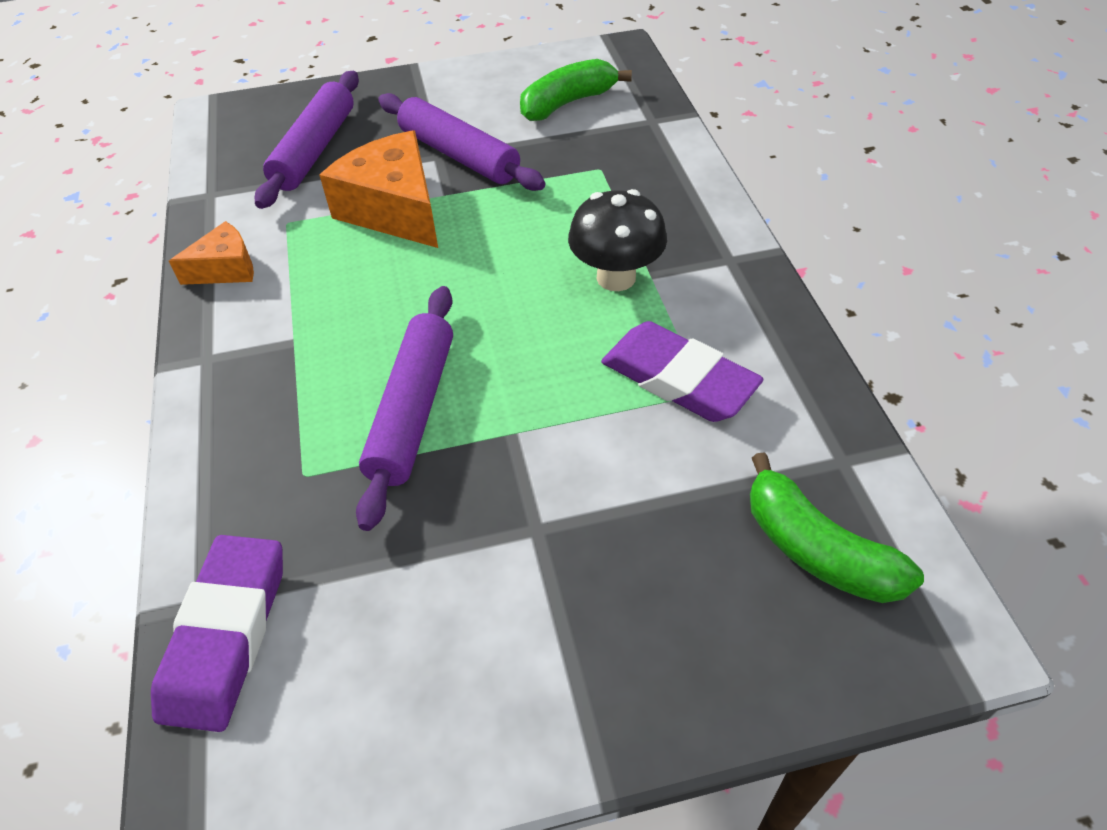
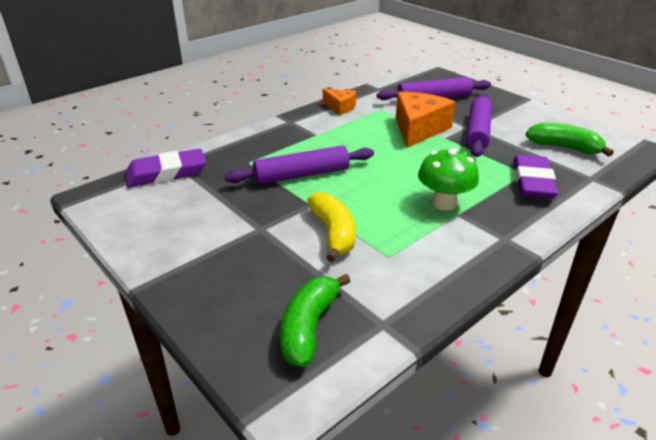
camera: 60 degrees right, 15 degrees down
black mushroom [568,189,667,291] -> green mushroom [418,148,479,211]
purple eraser [601,321,763,422] -> purple eraser moved to [513,155,558,199]
none -> yellow banana [307,192,355,262]

